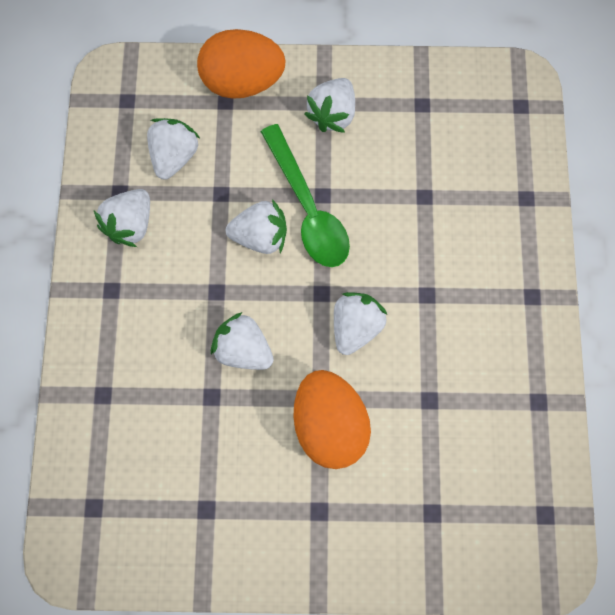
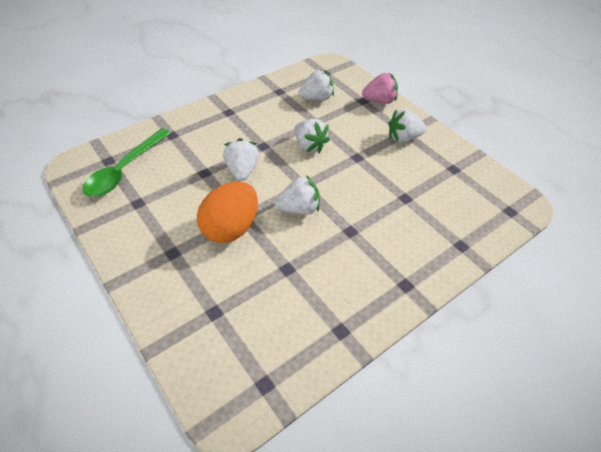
camera: 50 degrees right, 25 degrees down
white strawberry [94,189,150,247] -> none
orange egg [197,29,286,99] -> pink strawberry [362,73,398,104]
green spoon [261,124,350,267] -> green spoon moved to [82,128,171,197]

